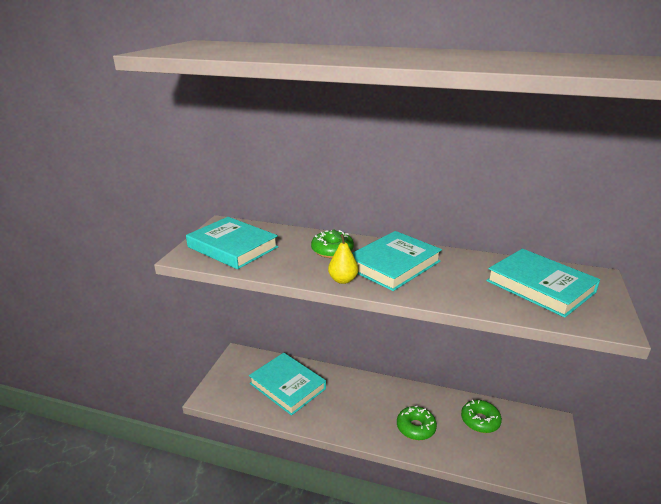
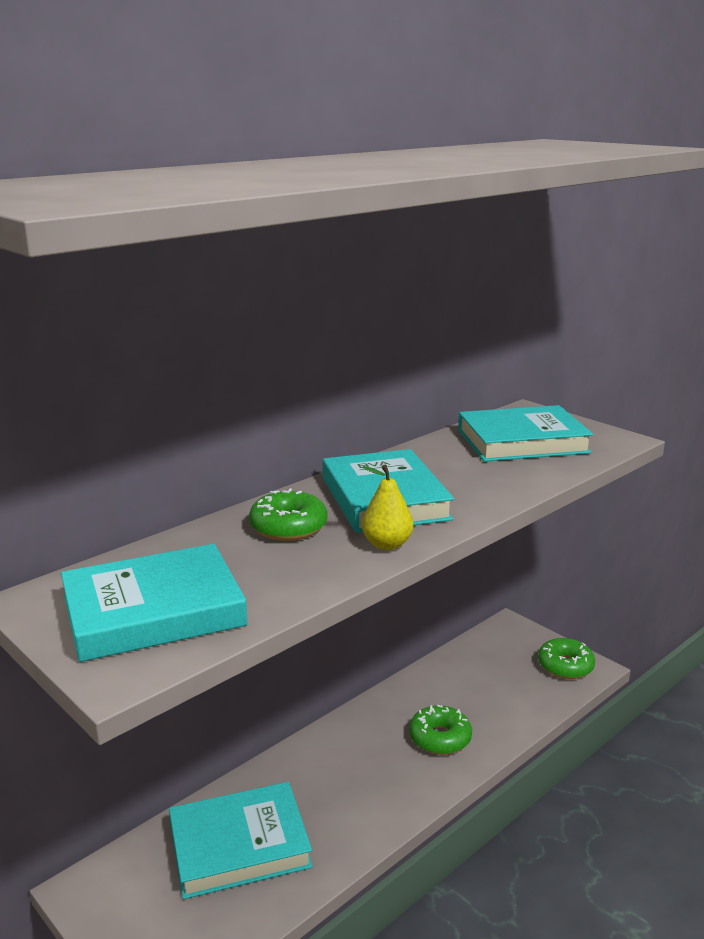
camera: 60 degrees left, 5 degrees down
green donut [461,400,502,433] -> green donut moved to [538,638,595,679]

